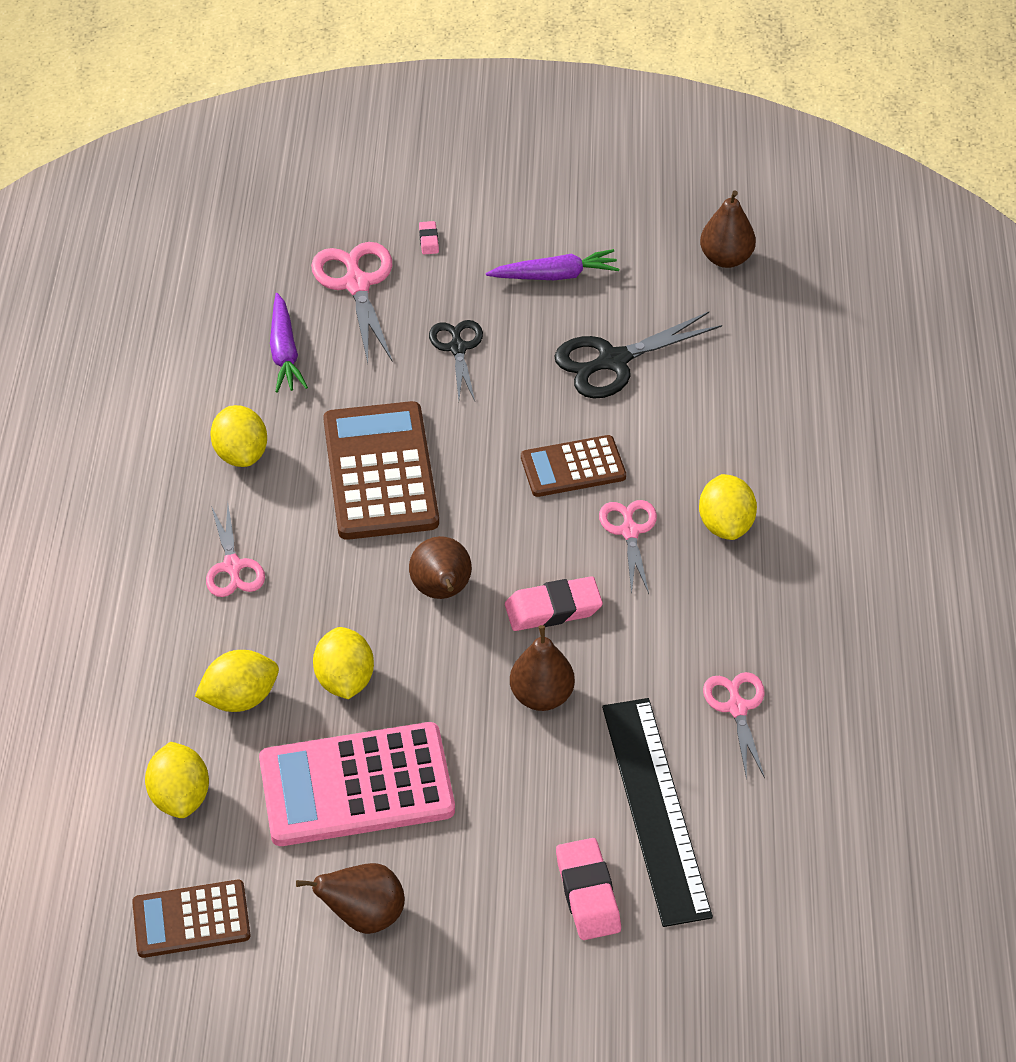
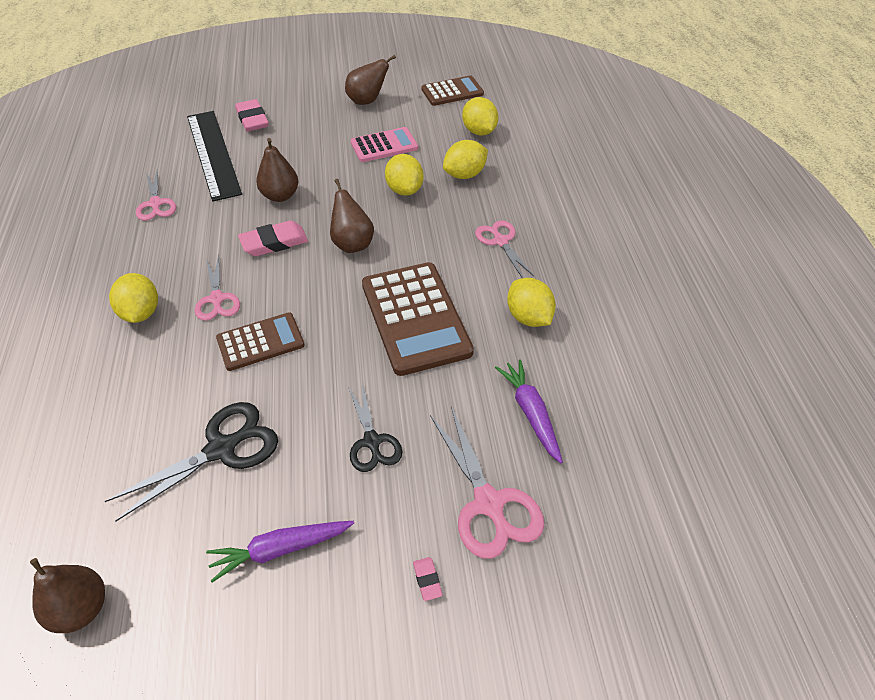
camera: 170 degrees right, 0 degrees up
pink calculator [259,722,455,846] -> pink calculator [351,127,418,162], size x0.58

